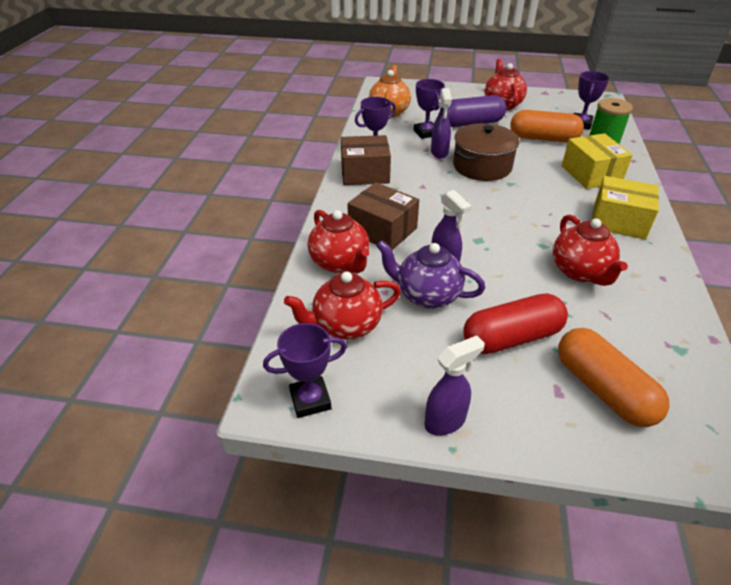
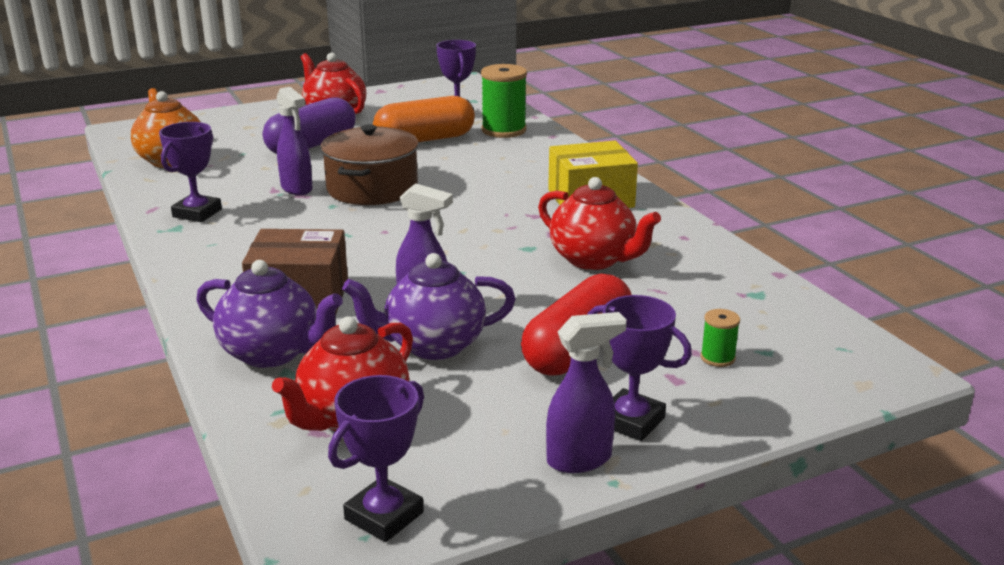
camera: 35 degrees left, 15 degrees down
red teapot [308,210,369,274] -> purple teapot [196,260,343,368]
brown box [341,135,391,185] -> none
purple trophy [414,79,445,139] -> purple trophy moved to [587,295,692,441]
purple spray bottle [425,336,485,436] -> purple spray bottle turned 45 degrees clockwise [546,312,627,473]
orange capsule [558,328,670,427] -> green spool [701,309,740,367]
yellow box [562,133,633,189] -> none

